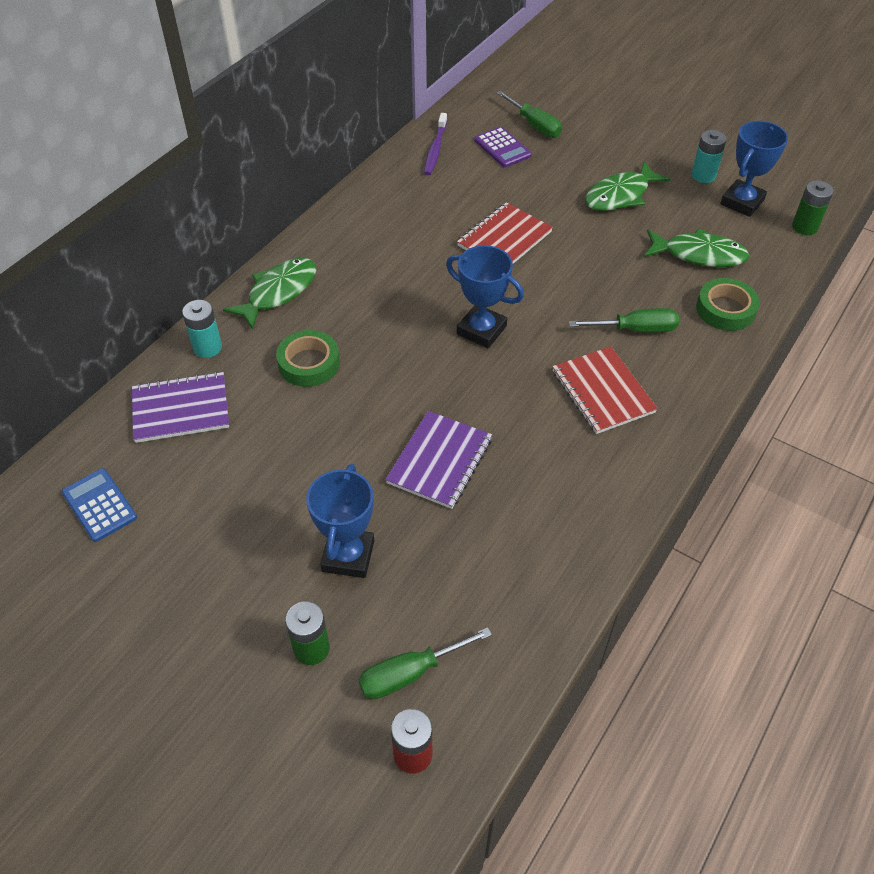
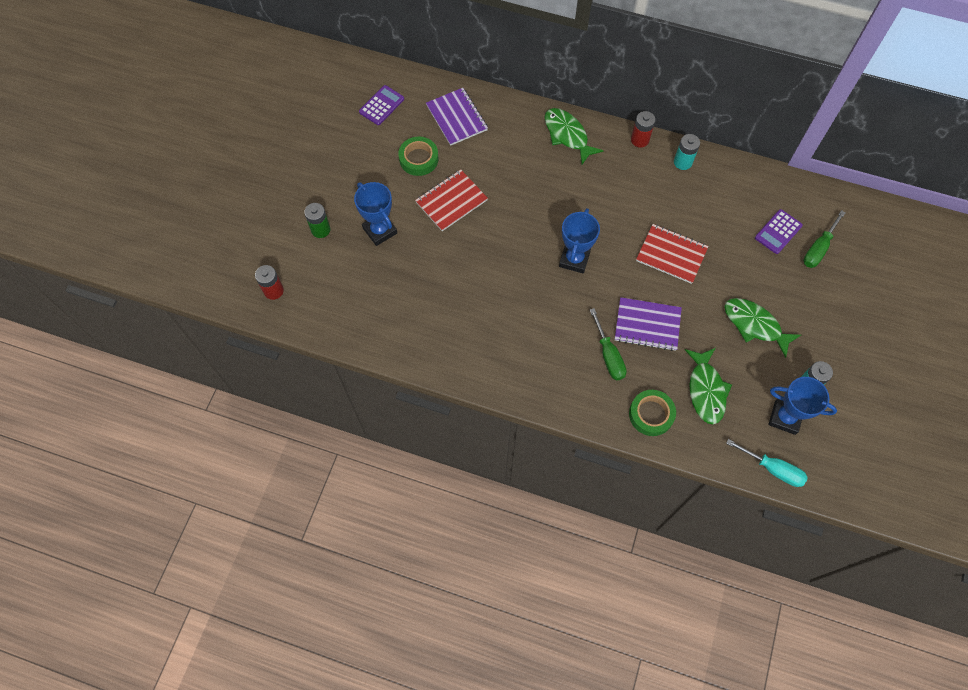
camera: 75 degrees right, 15 degrees up
blue calculator [62,468,137,542] -> purple calculator [359,85,404,125]
turquoise battery [182,300,222,358] -> turquoise battery moved to [674,134,700,170]
green fish [223,258,317,330] -> green fish turned 150 degrees counterclockwise [544,108,604,164]
green tape [276,330,340,387] -> green tape moved to [398,137,439,176]
blue trophy [306,464,374,578] -> blue trophy turned 60 degrees clockwise [354,182,397,246]
green screwdriver [359,627,492,699] -> none
purple notebook [385,411,492,509] -> purple notebook moved to [615,297,682,351]
purple toothbrush [424,113,447,175] -> none
red notebook [552,346,658,434] -> red notebook moved to [415,169,488,231]
green battery [792,180,834,235] -> turquoise screwdriver [726,439,808,487]
none -> red battery [631,111,655,148]

